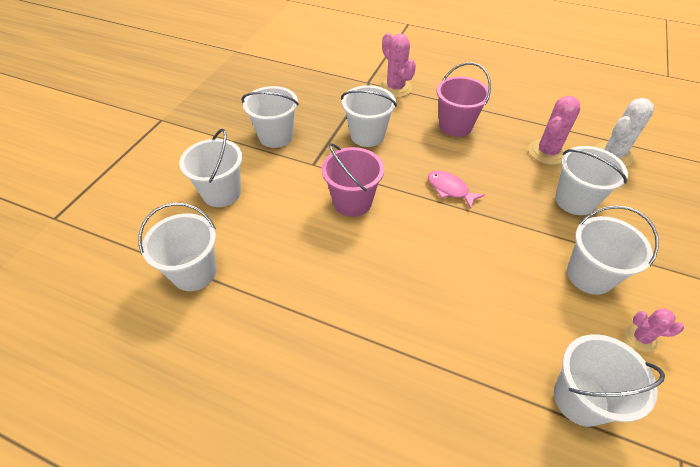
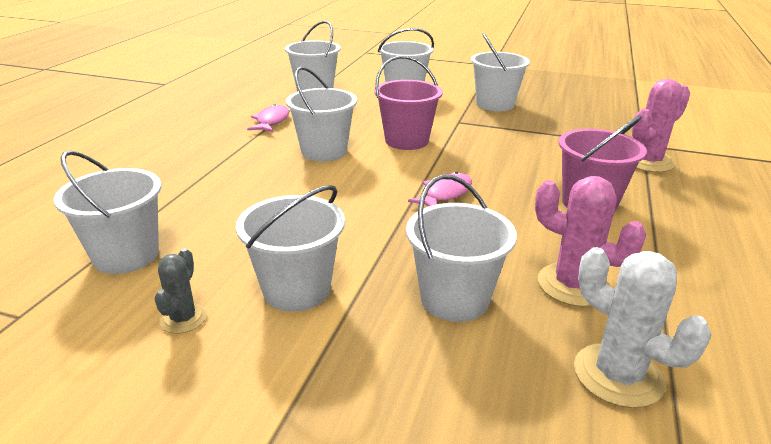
camera: 85 degrees right, 20 degrees down
white bucket [341,85,397,147] -> white bucket moved to [286,67,357,162]
pink cactus [625,308,684,352] -> grey cactus [154,248,207,334]
none -> pink fish [247,104,289,132]

